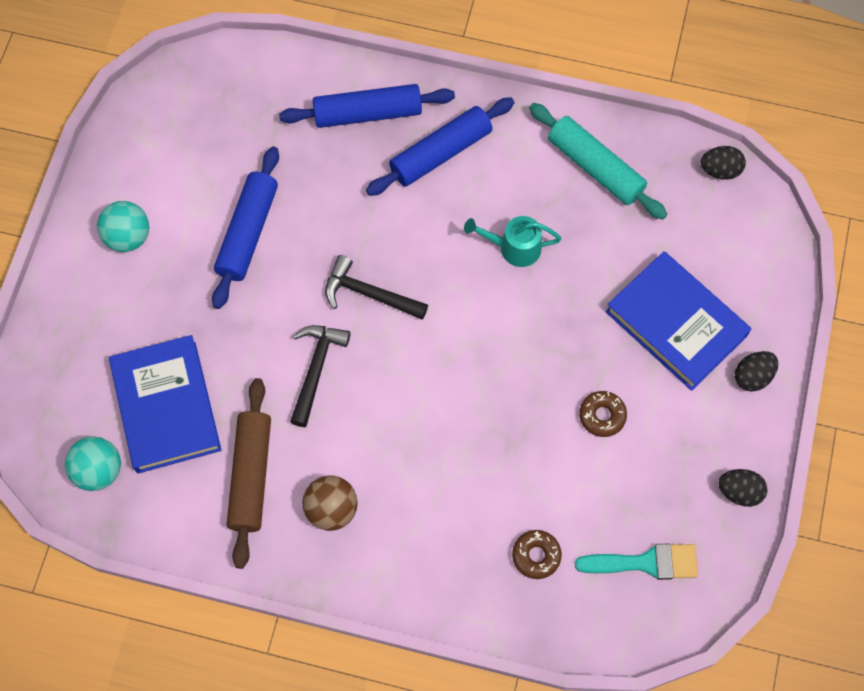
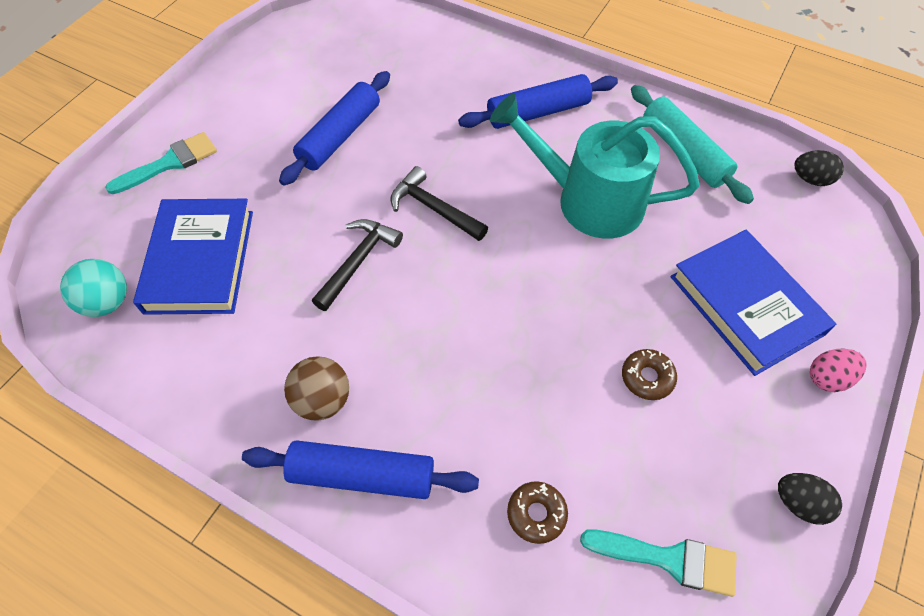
camera: 15 degrees right, 10 degrees down
turquoise ball [97,201,149,252] -> none
brown rolling pin [227,378,271,569] -> none
blue rolling pin [279,84,455,128] -> blue rolling pin moved to [242,440,479,499]
turquoise watering can [464,216,562,267] -> turquoise watering can [490,93,700,238], size x2.04
black egg [735,351,778,392] -> pink egg [810,349,867,392]
none -> turquoise brush [105,132,217,194]

